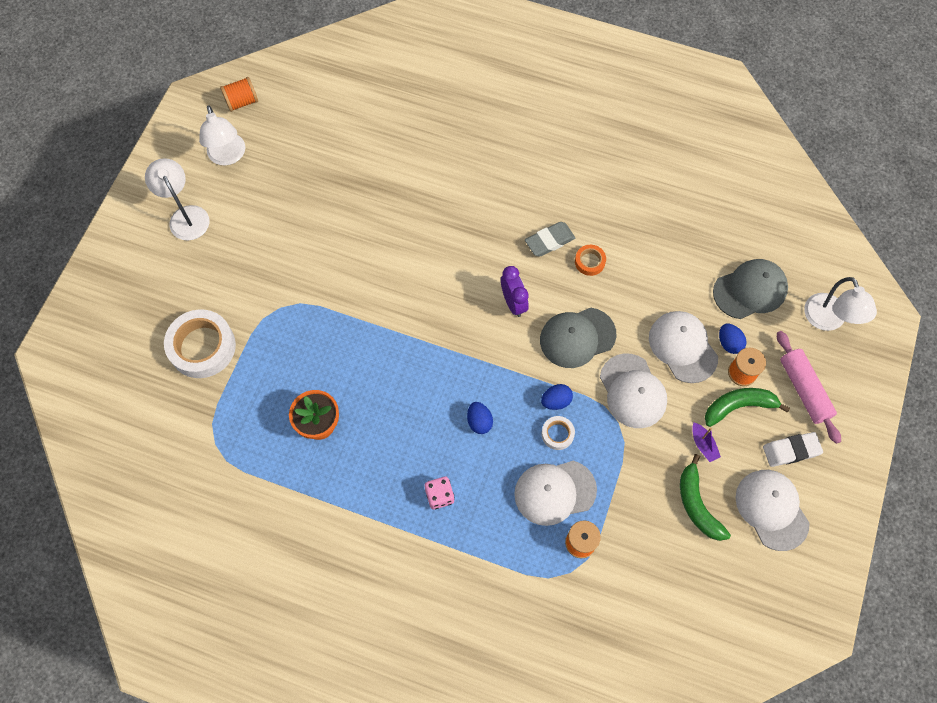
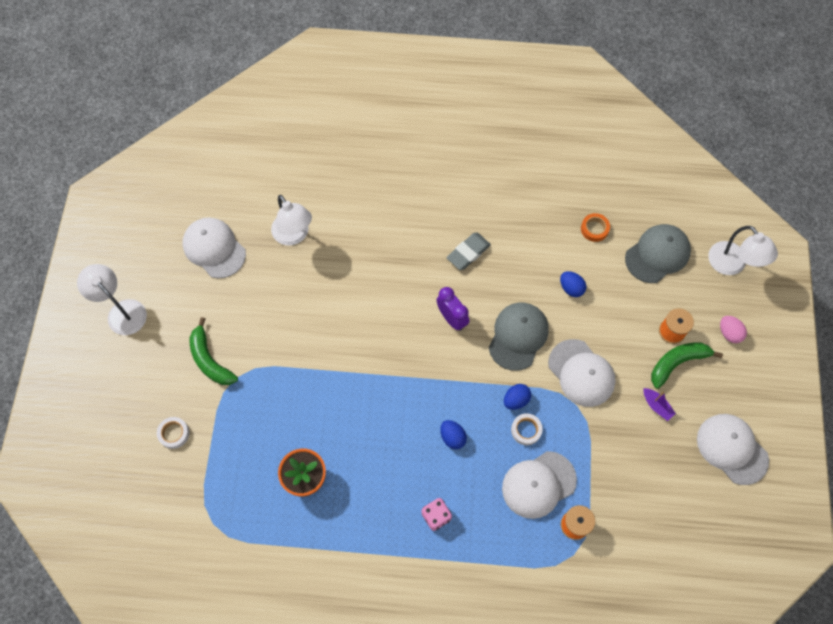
camera: 15 degrees left, 0 degrees up
white tape [164,309,236,378] -> white tape [157,417,189,449], size x0.48
white lamp [199,106,245,165] -> white lamp moved to [271,195,312,246]
orange spool [220,77,258,112] -> none
grey cap [540,308,616,368] -> grey cap turned 150 degrees clockwise [489,303,549,371]
orange tape [575,245,606,276] -> orange tape moved to [581,213,610,242]
white cap [649,311,718,383] -> white cap moved to [183,218,246,278]
green banana [680,454,731,541] -> green banana moved to [190,317,238,385]
blue egg [719,324,746,354] -> blue egg moved to [560,271,586,297]
white eraser [763,432,823,467] -> none
pink rolling pin [777,331,841,444] -> pink egg [720,316,747,343]

